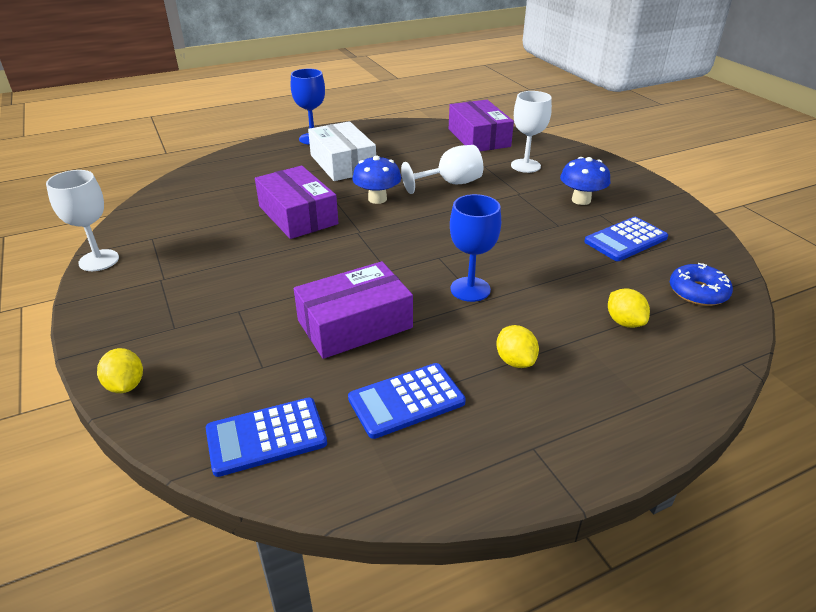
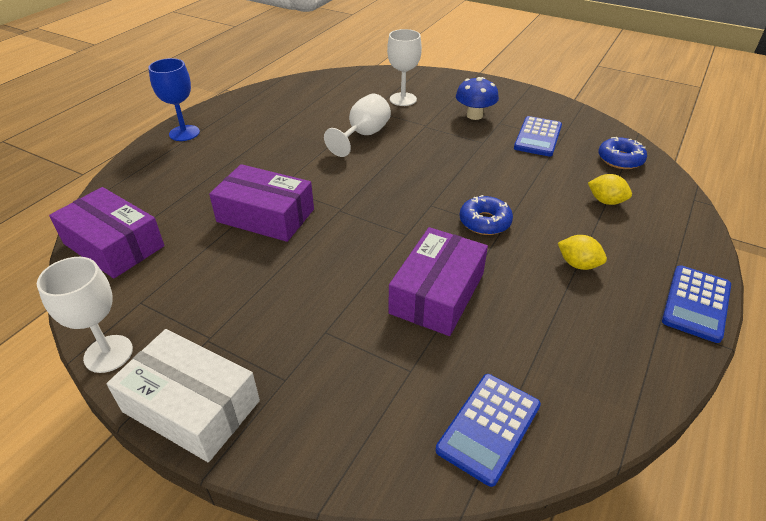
camera: 35 degrees left, 5 degrees up
yellow lemon [97,348,143,393] -> none
white box [308,121,376,181] -> white box moved to [106,329,260,462]
blue calculator [348,363,466,439] -> blue calculator moved to [662,265,731,343]
blue mushroom [352,155,401,204] -> none
purple box [449,100,514,151] -> purple box moved to [49,187,164,278]
blue goblet [450,194,501,302] -> blue donut [460,195,513,235]

